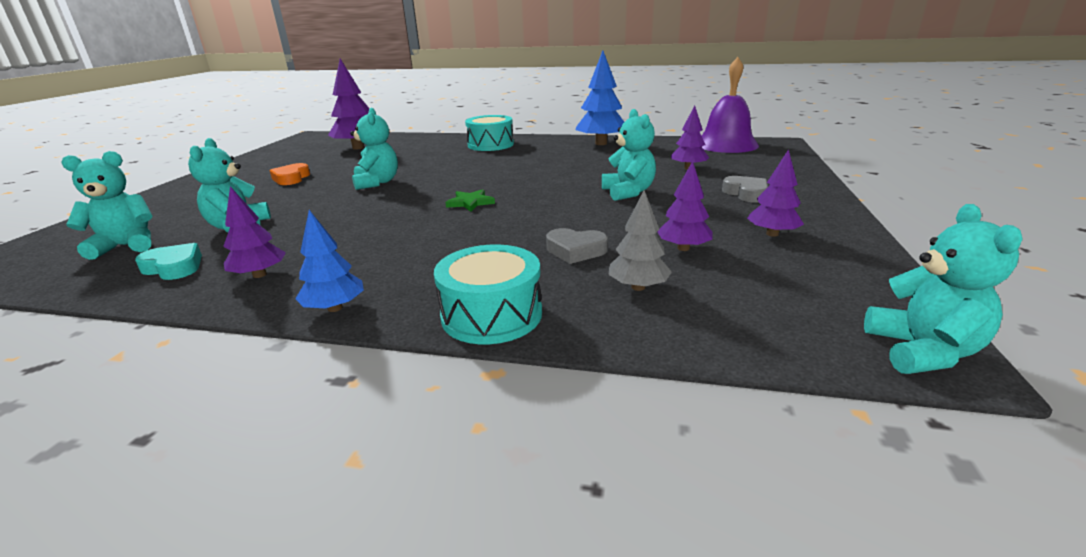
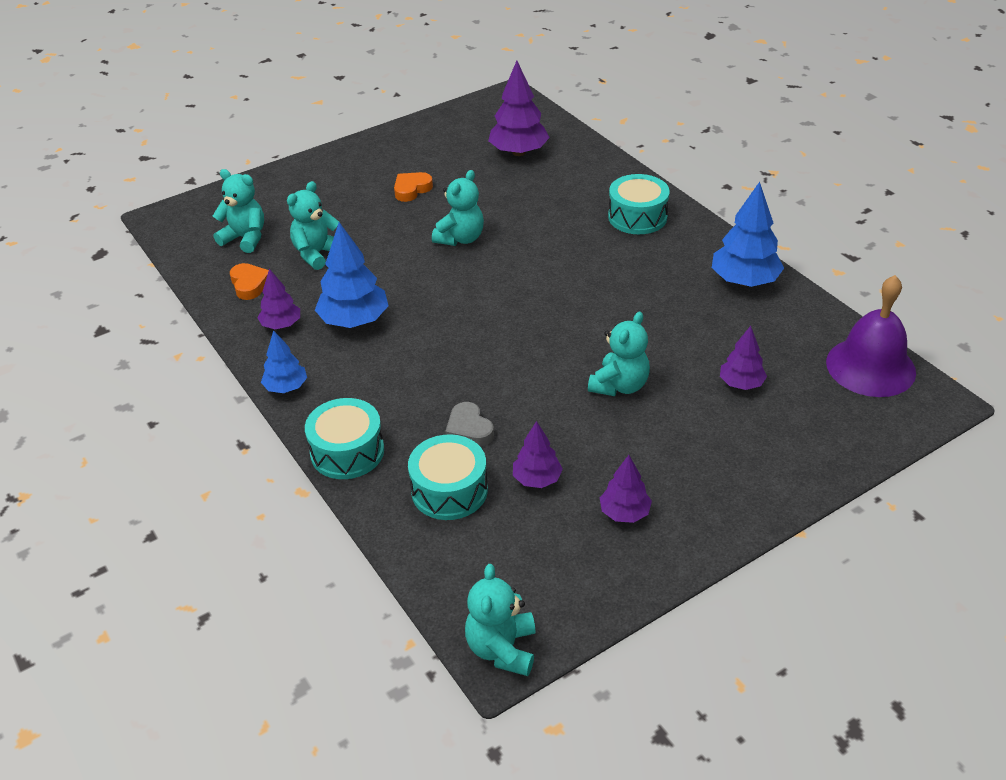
camera: 45 degrees right, 15 degrees up
turquoise heart [135,243,202,280] -> orange heart [230,263,269,300]
green star [445,189,495,212] -> none
grey tree [608,190,672,291] -> turquoise drum [408,434,488,520]
grey heart [722,176,768,202] -> none
turquoise teddy bear [864,204,1023,374] -> turquoise teddy bear turned 135 degrees clockwise [465,564,536,676]
none -> blue tree [315,222,389,328]

